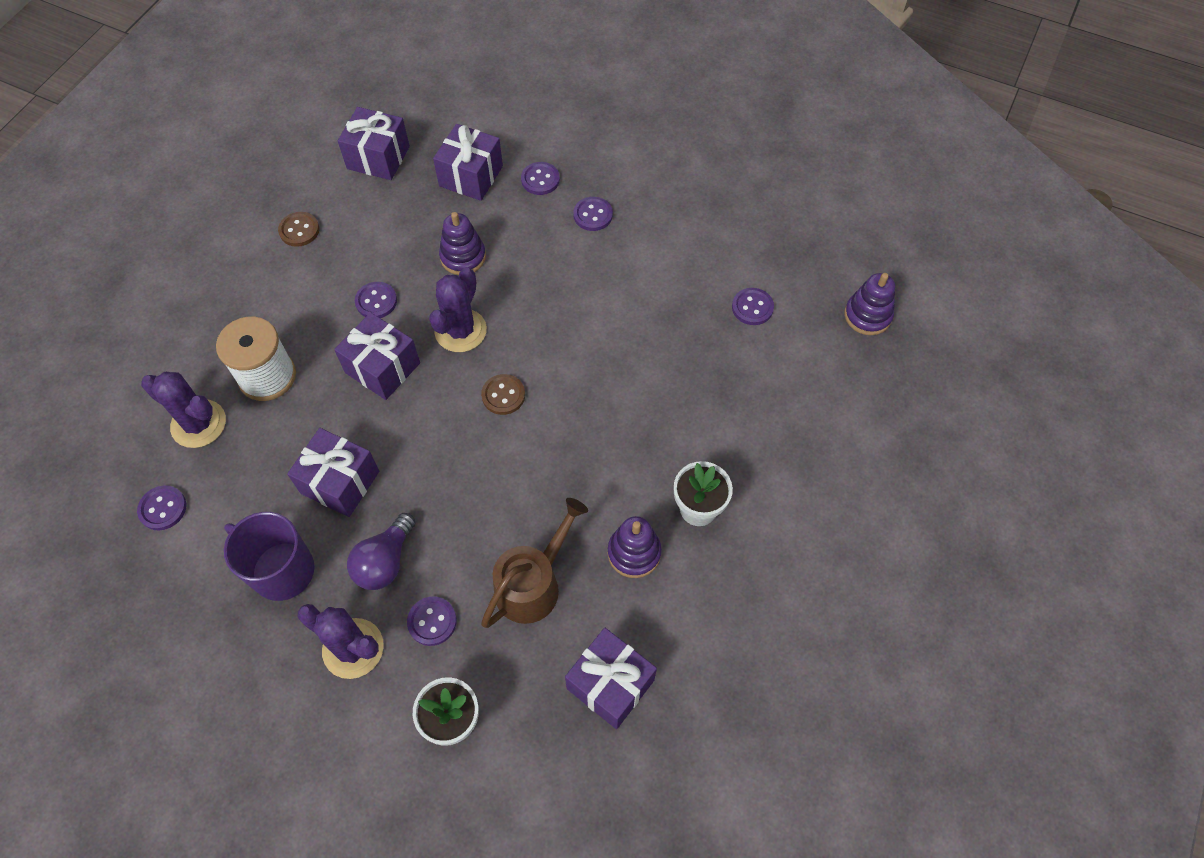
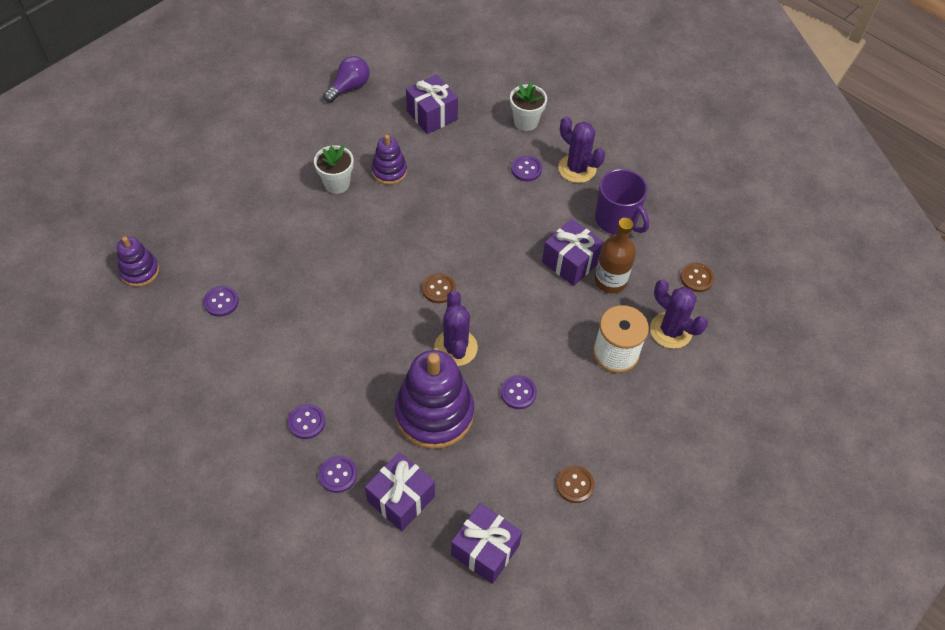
camera: 165 degrees left, 5 degrees down
purple button [137,485,186,530] -> brown button [680,263,714,292]
purple gift [334,312,420,400] -> none
purple light bulb [347,513,416,590] -> purple light bulb moved to [323,56,370,103]
purple cactus [429,267,487,352] -> purple cactus turned 45 degrees counterclockwise [434,290,478,366]
purple stacking toy [439,212,486,275] -> purple stacking toy [395,350,474,449], size x1.90
brown watering can [481,498,588,628] -> none
none -> brown bottle [595,218,636,293]

